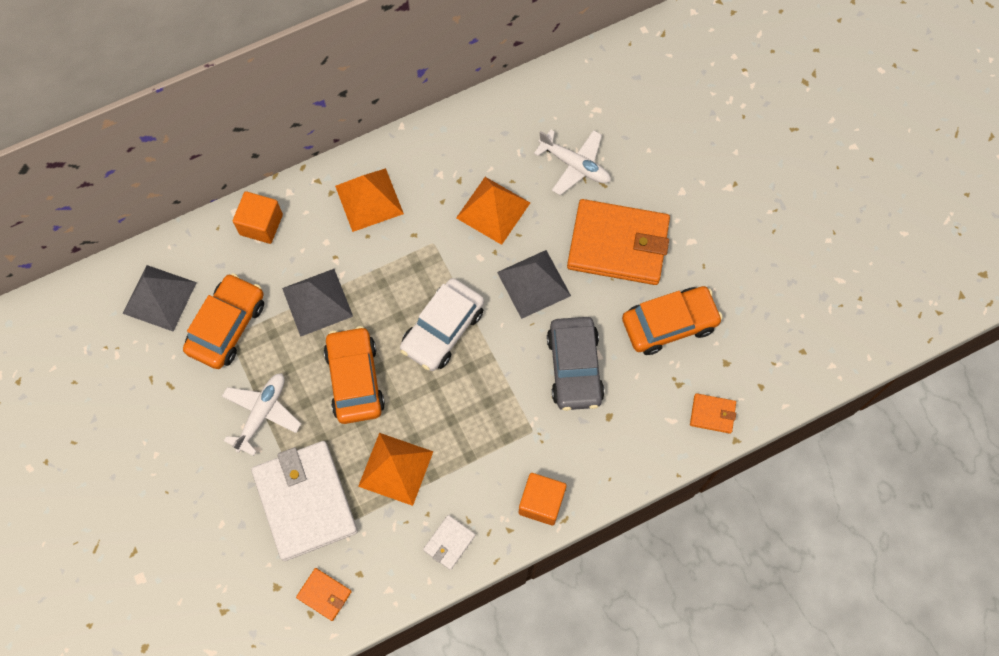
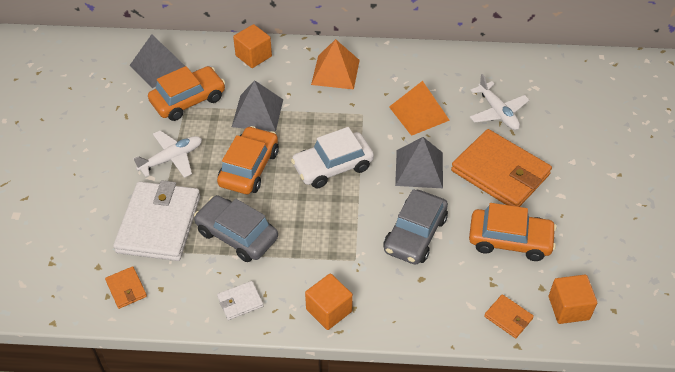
camera: 30 degrees right, 20 degrees down
orange pyramid [358,433,434,506] -> grey car [194,195,278,262]
none -> orange cube [549,275,597,324]

